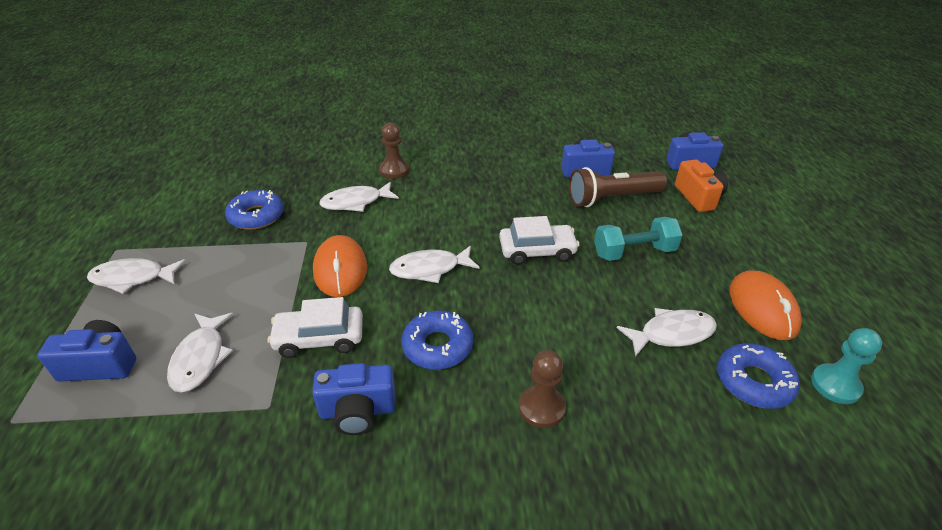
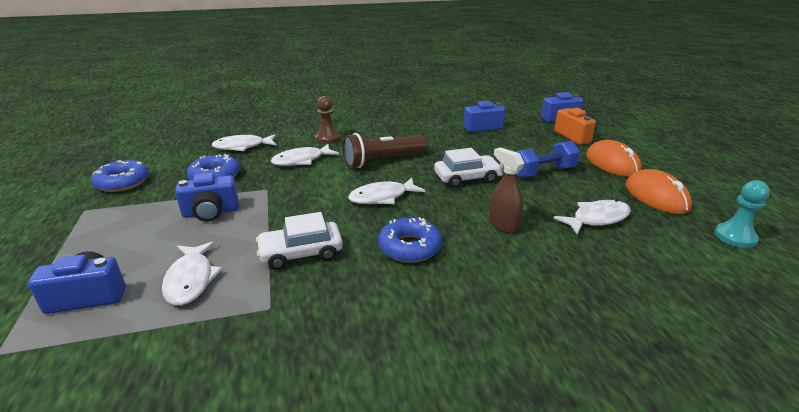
camera: 10 degrees left, 10 degrees down
white fish [87,258,186,294] -> white fish moved to [212,134,276,151]
blue camera [312,363,396,435] -> blue camera moved to [175,173,239,222]
orange mouse [313,235,367,297] -> orange mouse moved to [586,140,642,177]
brown pawn [519,350,566,428] -> none
brown flashlight [569,167,667,207] -> brown flashlight moved to [343,133,428,168]
turquoise dumbbell [594,217,682,261] -> blue dumbbell [515,140,580,178]
blue donut [717,343,800,409] -> blue donut moved to [91,160,149,192]
none -> brown spray bottle [489,147,525,233]

